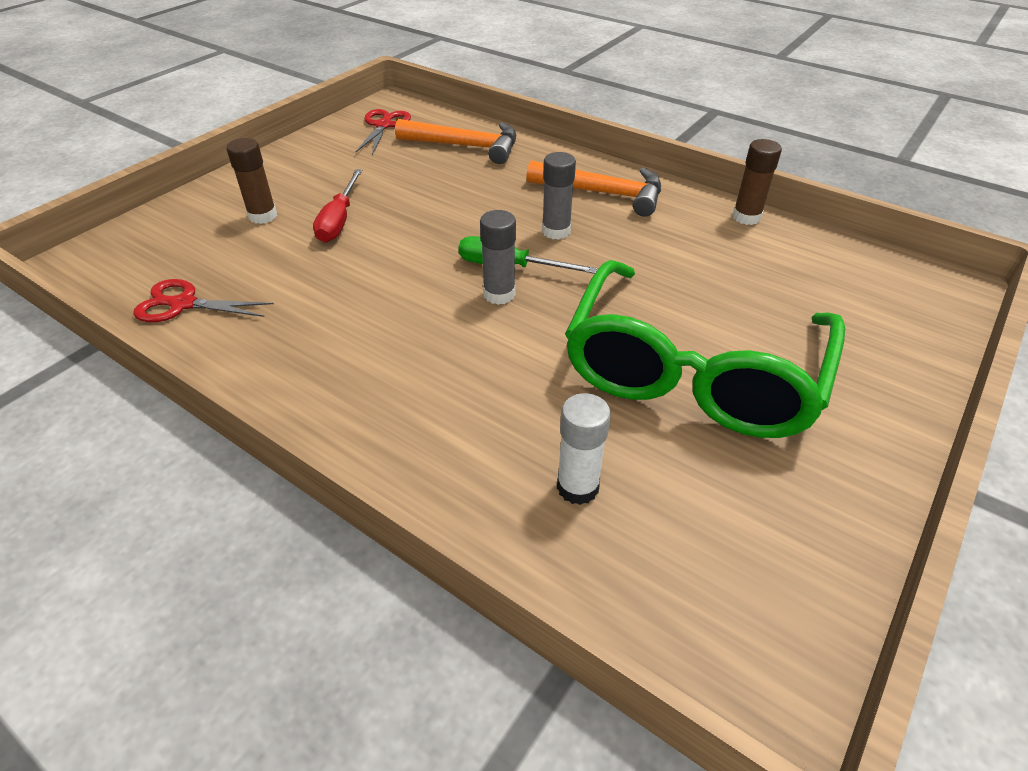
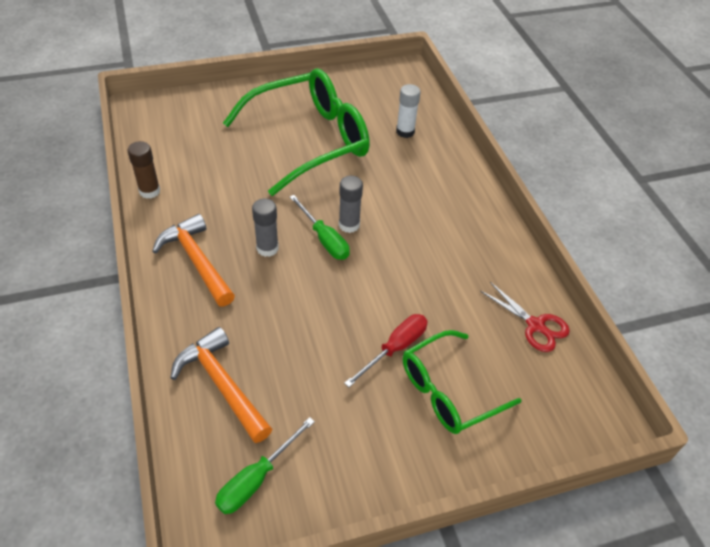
camera: 145 degrees left, 5 degrees up
brown glue stick [226,138,277,224] -> green glasses [403,330,521,434]
red scissors [356,109,411,155] -> green screwdriver [215,417,315,514]

